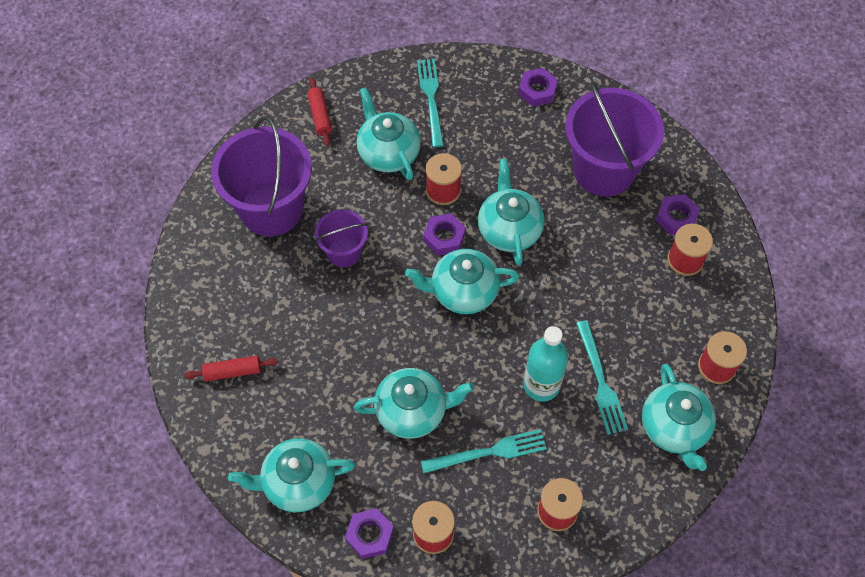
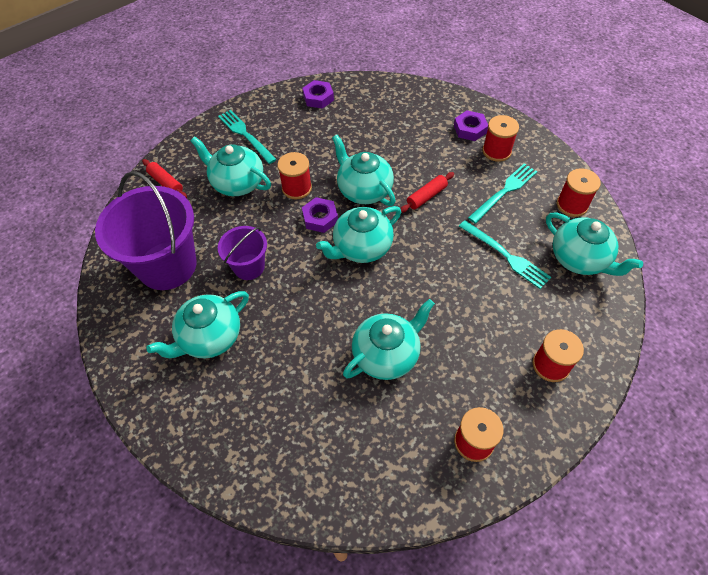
camera: 30 degrees left, 5 degrees down
red rolling pin [184,356,278,381] -> red rolling pin moved to [400,172,454,213]
turquoise teapot [228,438,355,512] -> turquoise teapot moved to [146,291,249,358]
purple nut [345,508,394,559] -> none
turquoise fork [421,429,547,473] -> turquoise fork moved to [468,163,538,224]
turquoise bottle [523,326,568,402] -> none
purple bucket [565,82,664,196] -> none

